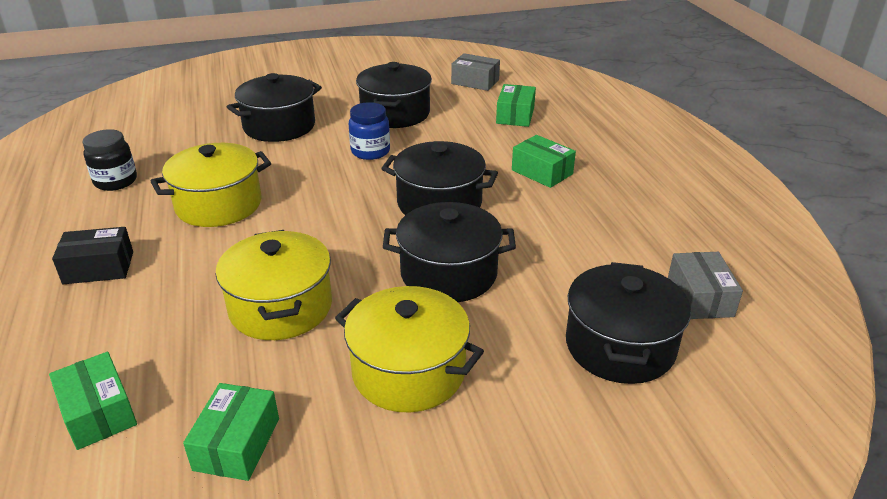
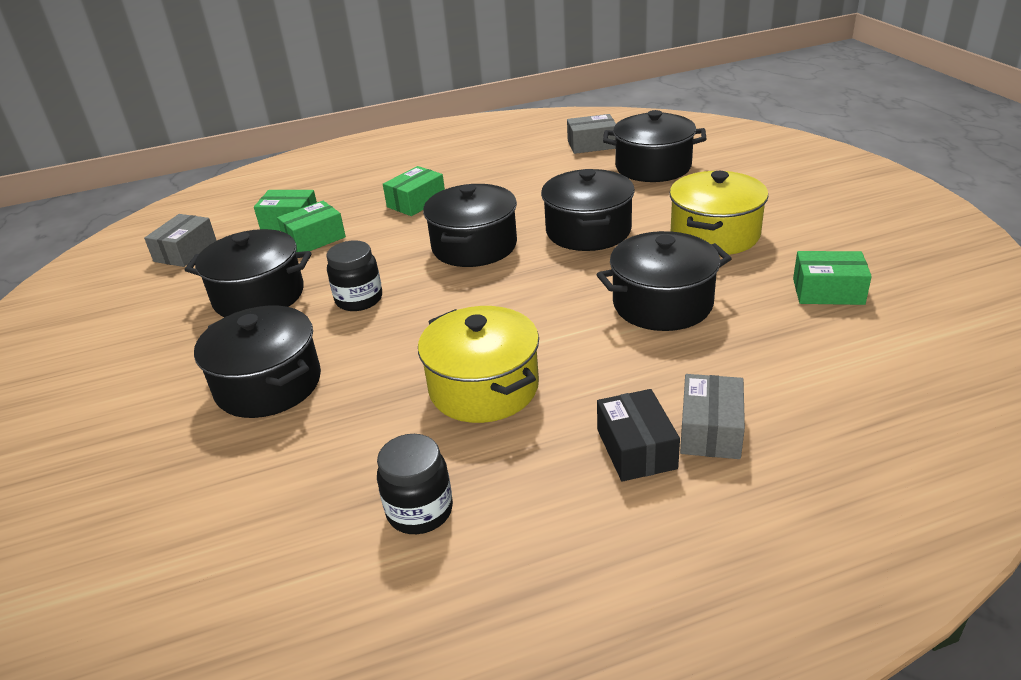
camera: 90 degrees left, 0 degrees up
green box [49,352,137,450] -> green box moved to [277,201,346,252]
yellow pot [215,230,332,340] -> black pot [597,231,732,331]
blue jar [349,102,390,160] -> black jar [327,240,382,311]
none -> grey box [680,374,745,459]

